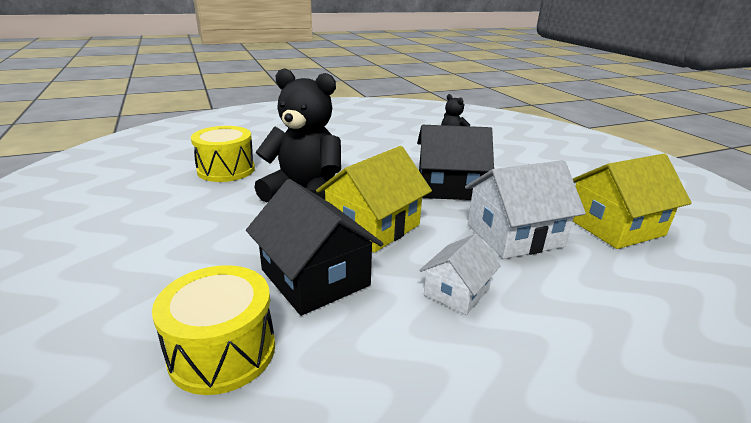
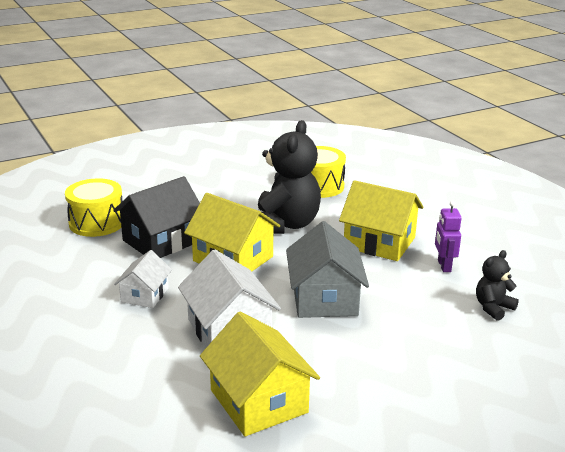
camera: 85 degrees right, 0 degrees up
black house [417,125,494,200] -> grey house [286,221,369,318]
white house [419,234,500,315] -> white house turned 75 degrees clockwise [114,250,172,308]
none -> yellow house [339,180,424,261]
none -> purple robot [435,201,461,272]

